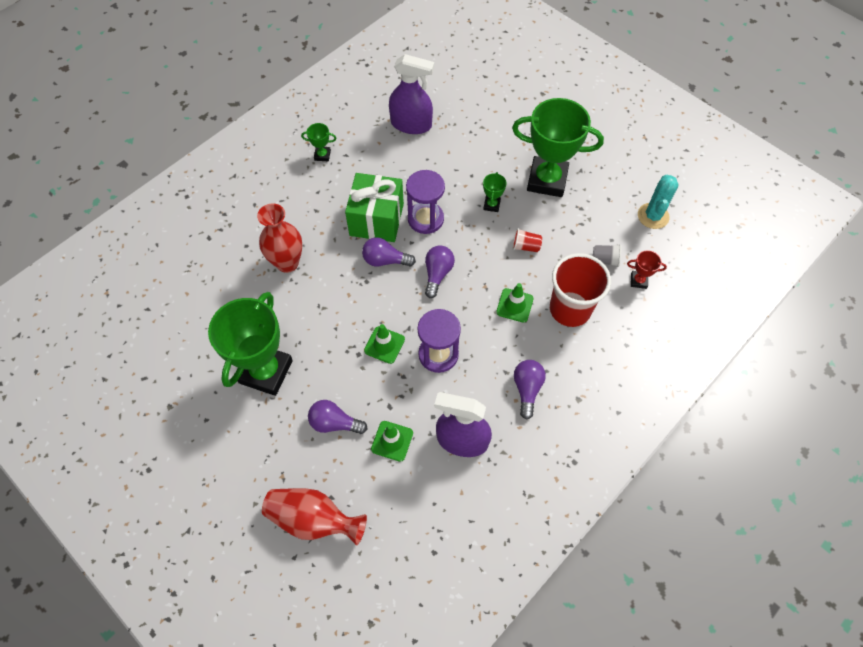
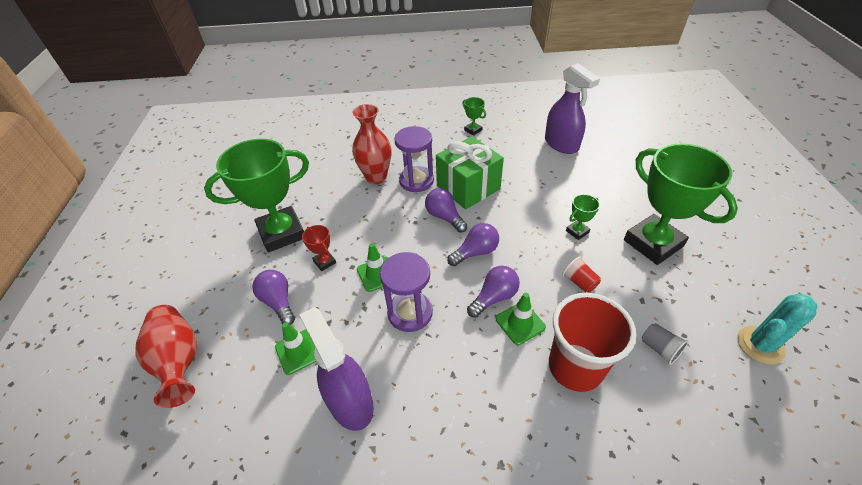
camera: 45 degrees right, 15 degrees down
purple hourglass [406,170,445,234] -> purple hourglass moved to [394,126,434,192]
purple light bulb [514,360,546,420] -> purple light bulb moved to [467,266,520,318]
red trophy [627,251,667,289] -> red trophy moved to [302,225,336,271]

